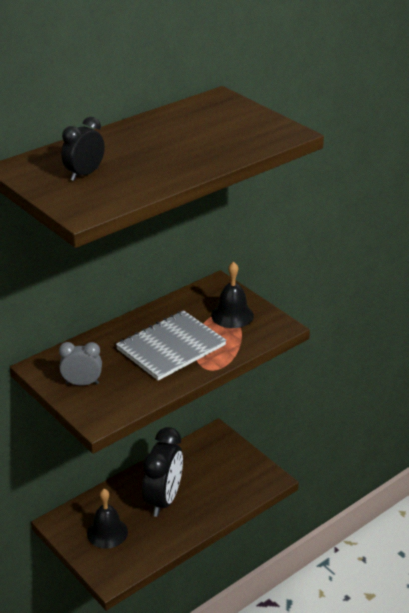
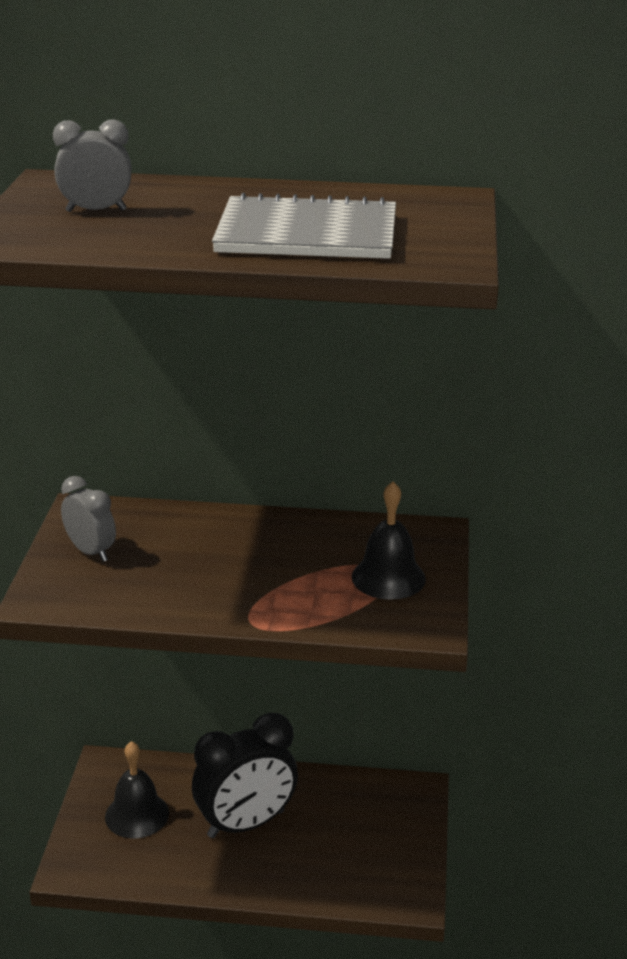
camera: 45 degrees right, 5 degrees down
black clock [61,117,105,181] -> grey clock [53,120,132,212]
grey notebook [116,310,227,381] -> grey notebook moved to [212,192,396,259]

